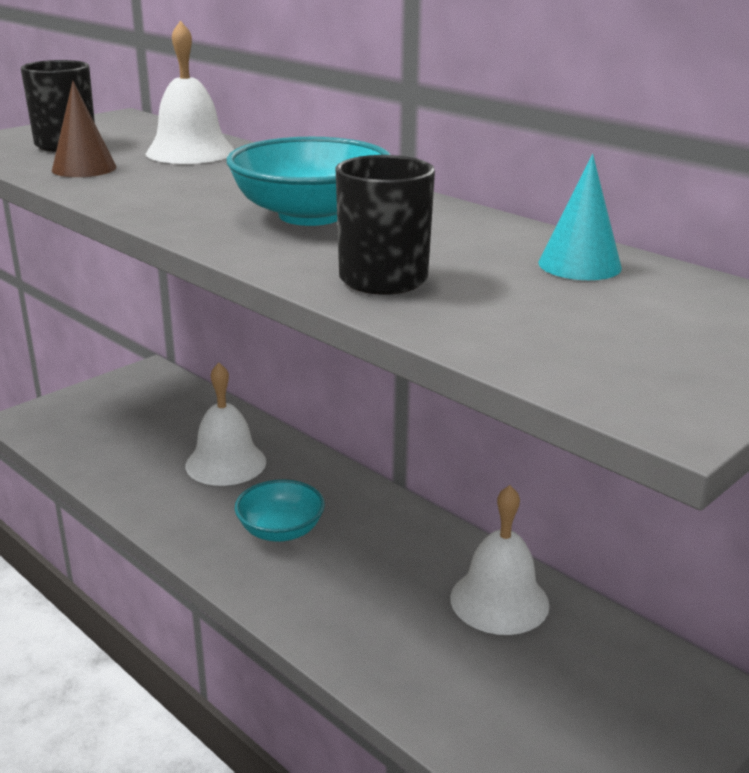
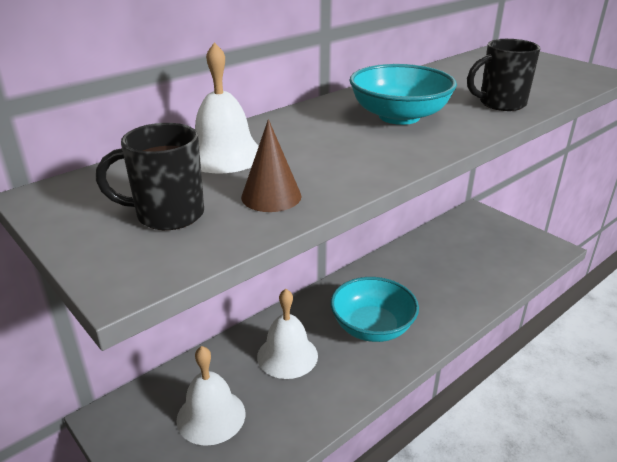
camera: 85 degrees left, 5 degrees up
turquoise bowl [235,479,325,542] -> turquoise bowl [330,277,419,342], size x1.51
white bell [450,485,549,635] -> white bell moved to [176,346,245,446]
turquoise cone [538,154,622,280] -> none

